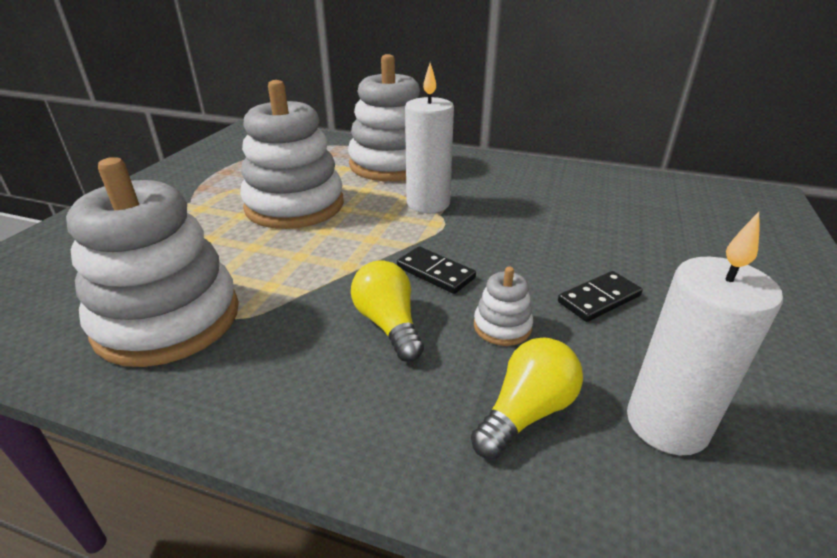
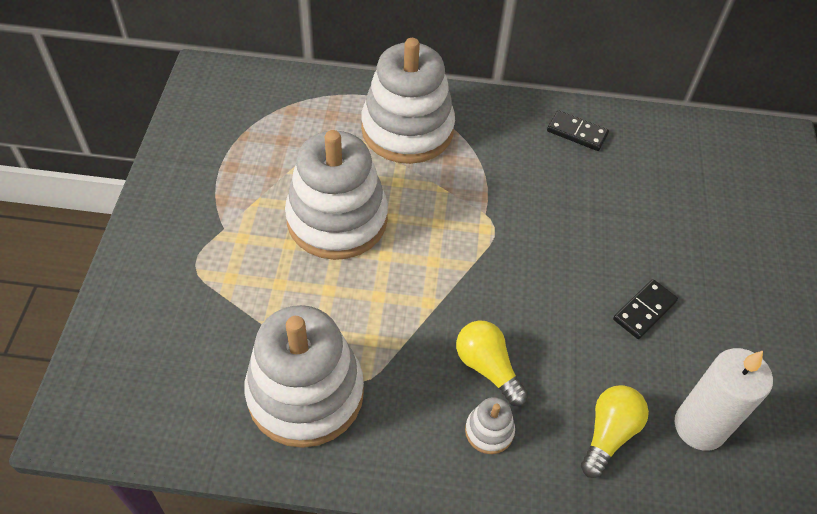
camera: 15 degrees left, 20 degrees up
black domino [397,247,476,294] -> black domino moved to [547,110,609,151]
white candle [405,63,454,213] -> none
white stacking toy [474,267,533,346] -> white stacking toy moved to [465,397,515,454]

